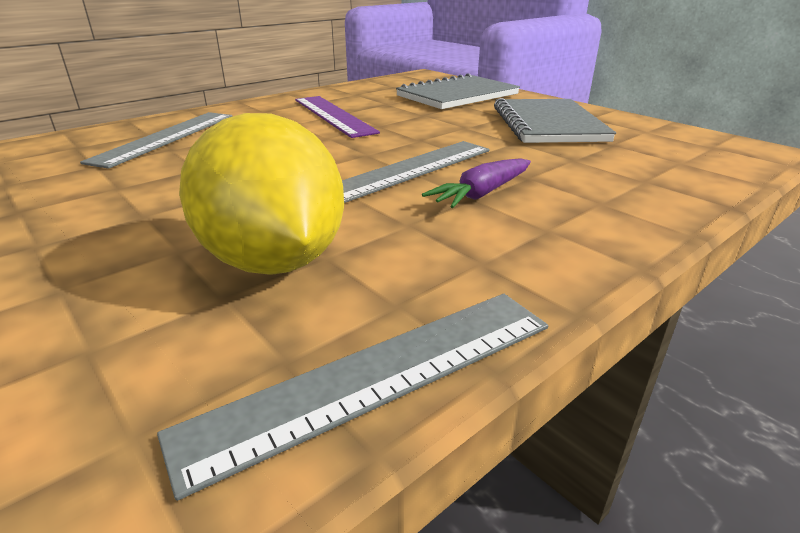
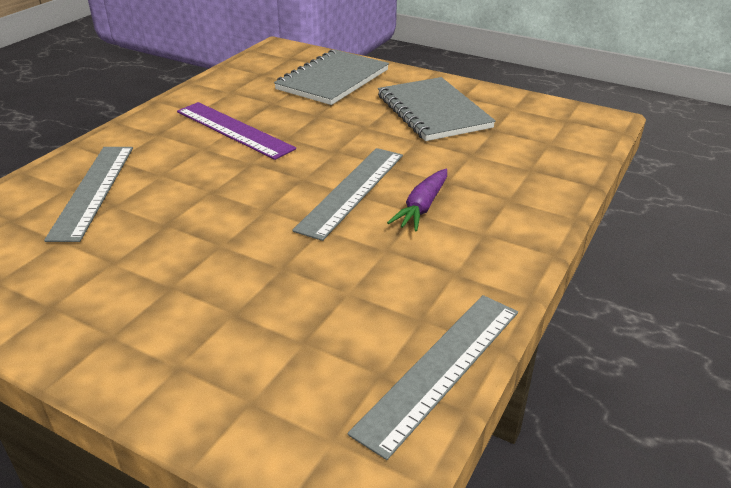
camera: 20 degrees left, 5 degrees up
yellow lemon [179,113,344,275] -> none

